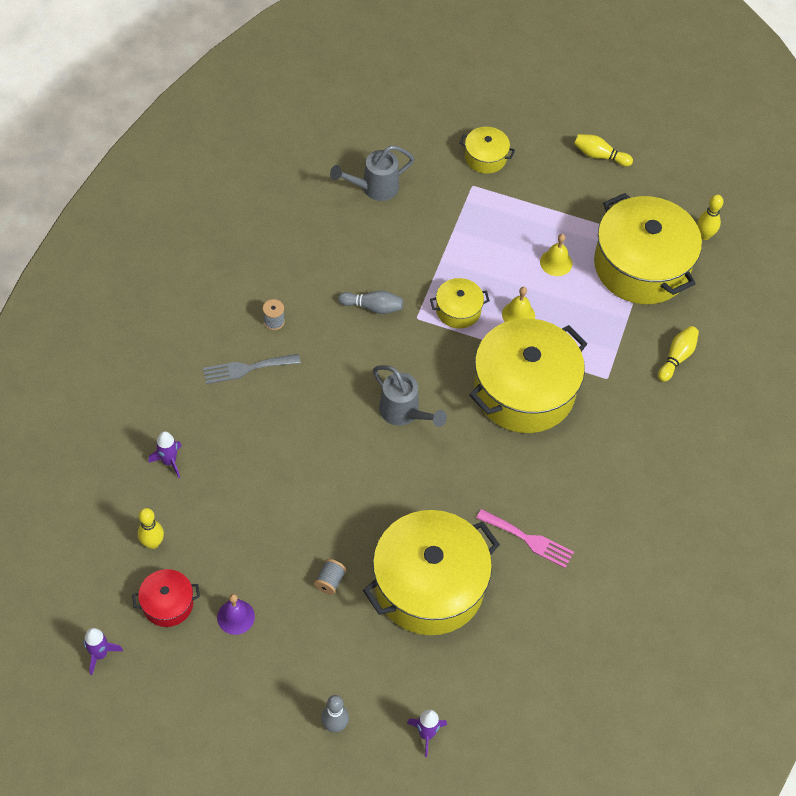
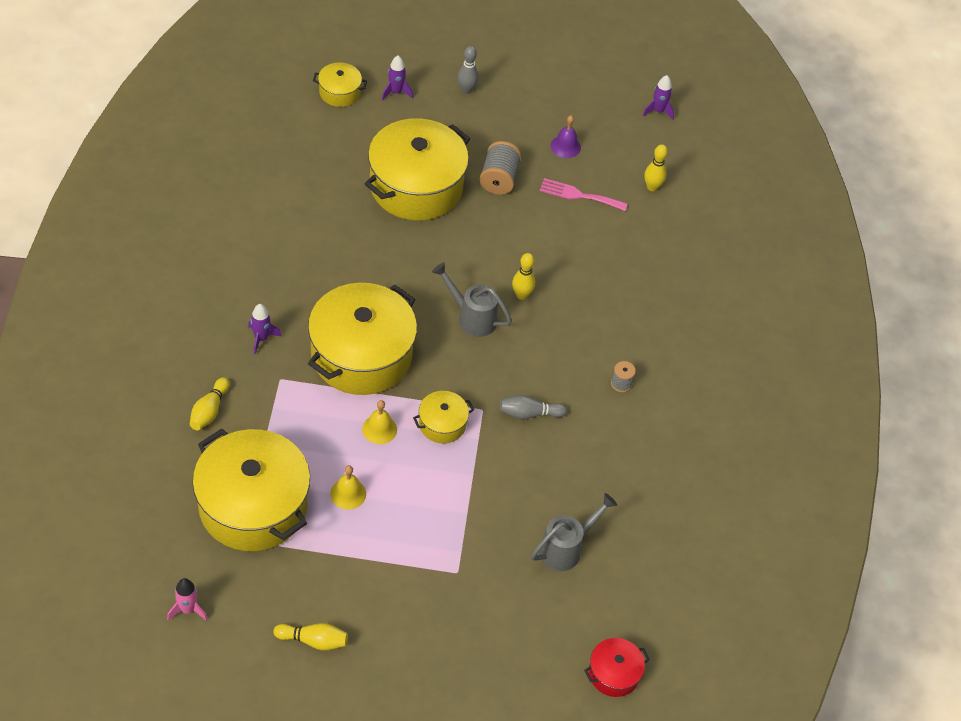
camera: 165 degrees right, 5 degrees down
red pot [132,569,200,627] -> red pot moved to [584,638,650,697]
purple rocket [148,431,181,478] -> purple rocket moved to [248,304,282,354]
grey fork [203,354,301,384] -> none
grey spool [314,559,346,595] -> grey spool [479,141,522,195], size x1.76
yellow pot [460,127,515,174] -> yellow pot moved to [313,63,367,107]
pink fork [476,509,574,568] -> pink fork moved to [540,178,628,211]
yellow bowling pin [697,194,723,240] -> yellow bowling pin moved to [512,253,535,300]
none -> pink rocket [167,578,208,621]

